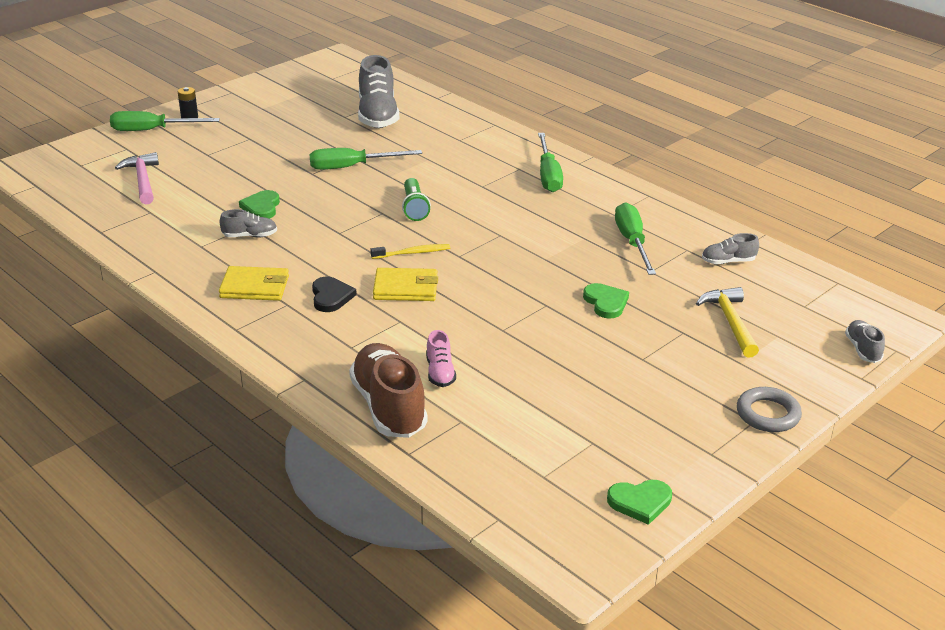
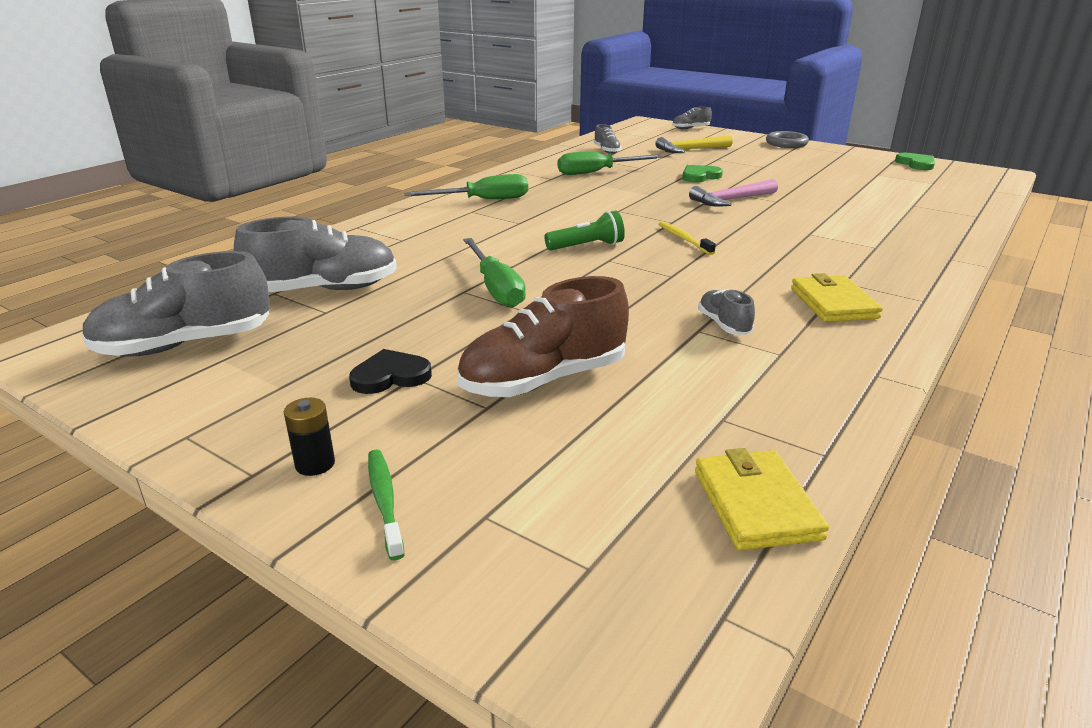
camera: 100 degrees left, 5 degrees down
green screwdriver [110,111,220,131] -> green toothbrush [368,450,405,560]
pink hammer [115,152,159,205] -> pink hammer moved to [689,179,778,207]
green heart [239,190,280,219] -> none
black heart [312,276,357,312] -> black heart moved to [349,349,432,394]
brown shoe [349,343,428,438] -> brown shoe moved to [457,276,629,397]
yellow wallet [373,268,438,301] -> yellow wallet moved to [695,448,829,551]
pink shoe [426,330,456,387] -> none
none -> grey shoe [82,251,270,357]

